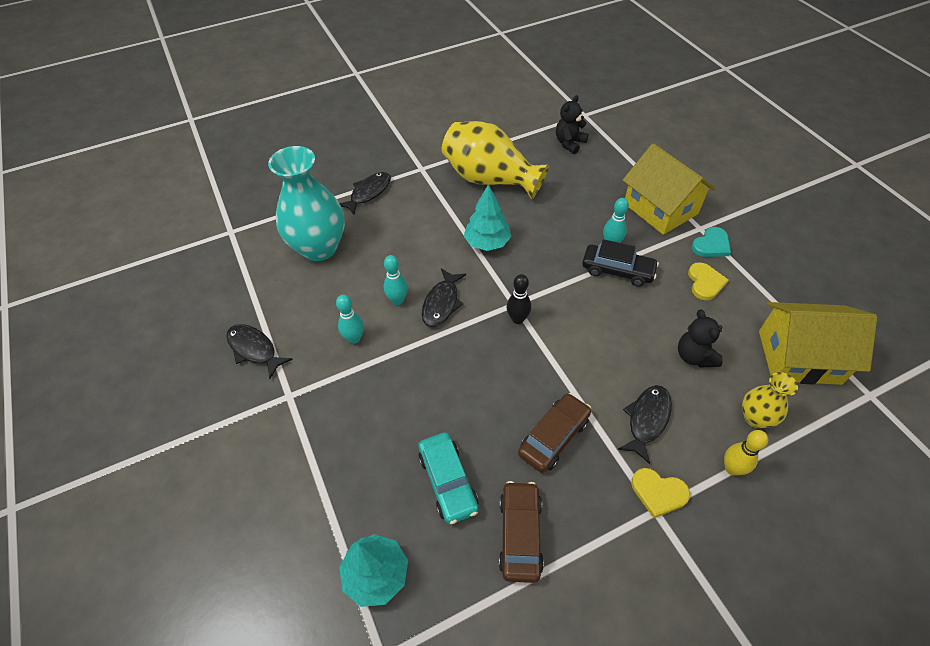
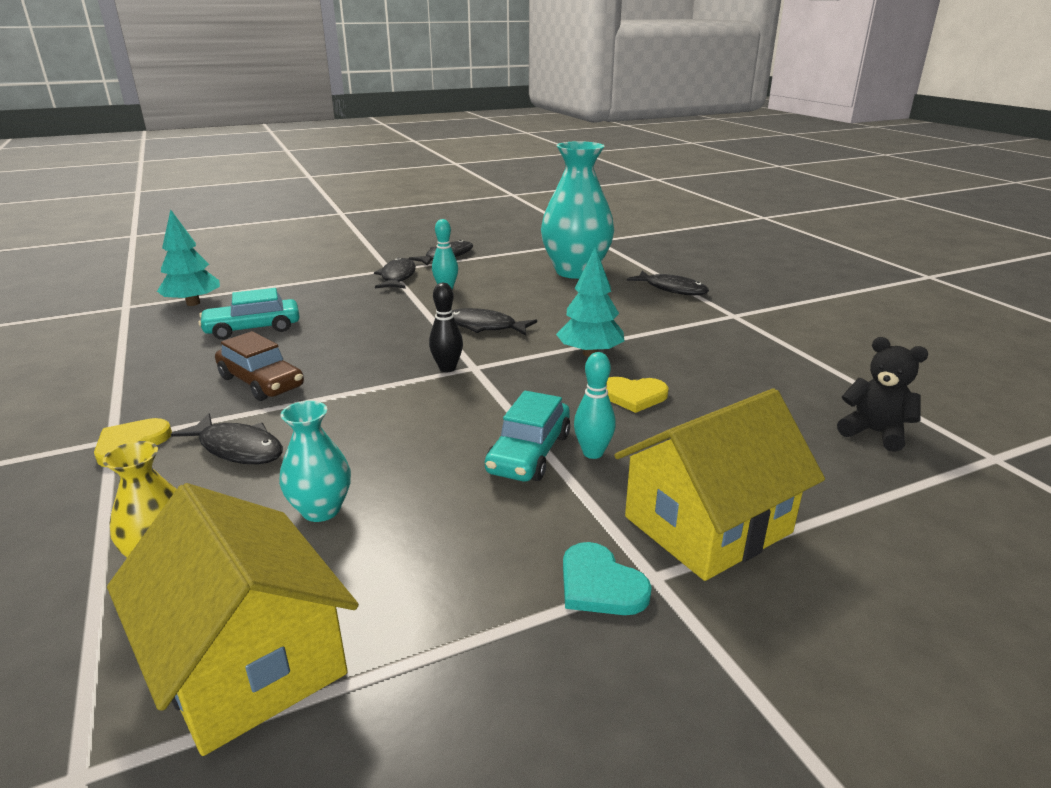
camera: 90 degrees right, 25 degrees down
turquoise bowling pin [384,255,408,305] -> none
yellow vase [441,121,549,200] -> none
brown car [499,481,544,583] -> none
black car [582,239,659,287] -> turquoise car [485,391,570,481]
black teddy bear [678,310,723,368] -> turquoise vase [279,401,351,522]
yellow heart [688,262,729,300] -> yellow heart moved to [606,377,669,413]
yellow bowling pin [724,430,768,475] -> none
yellow house [759,302,877,385] -> yellow house turned 45 degrees counterclockwise [107,483,359,756]
none -> black fish [374,257,416,289]

